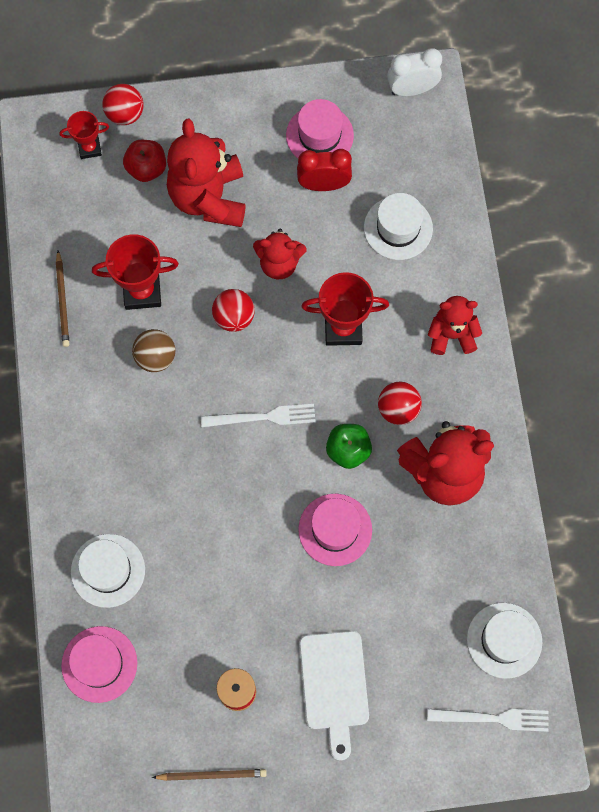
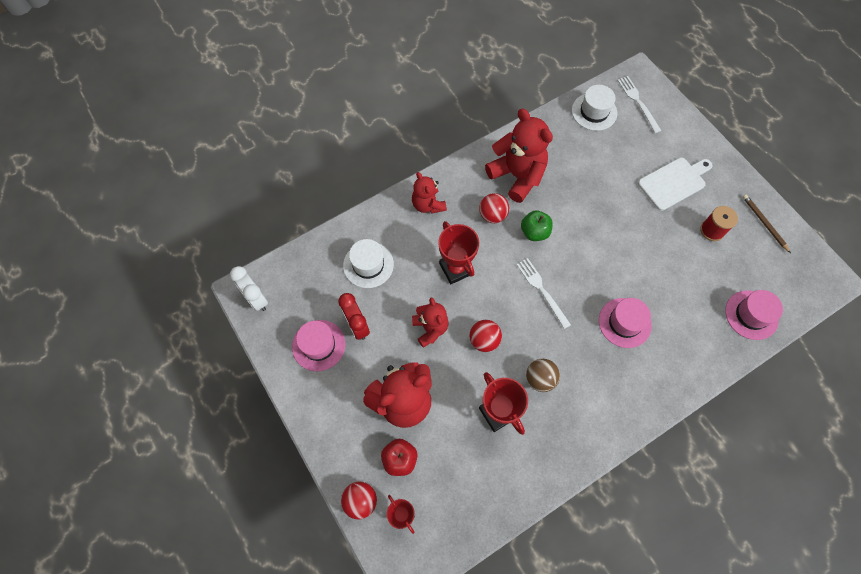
camera: 115 degrees left, 5 degrees down
brown pencil [56,250,69,347] -> none
white hat [71,534,145,608] -> none
pink hat [298,494,372,566] -> pink hat moved to [599,298,652,348]

